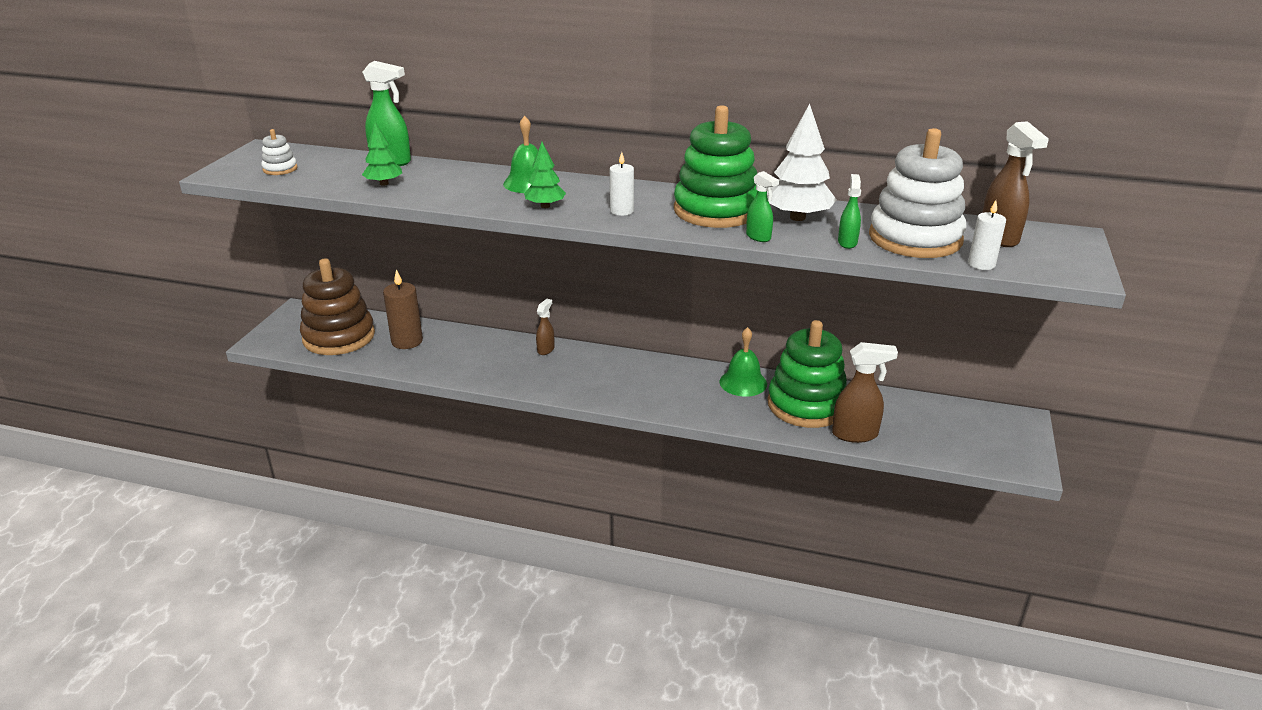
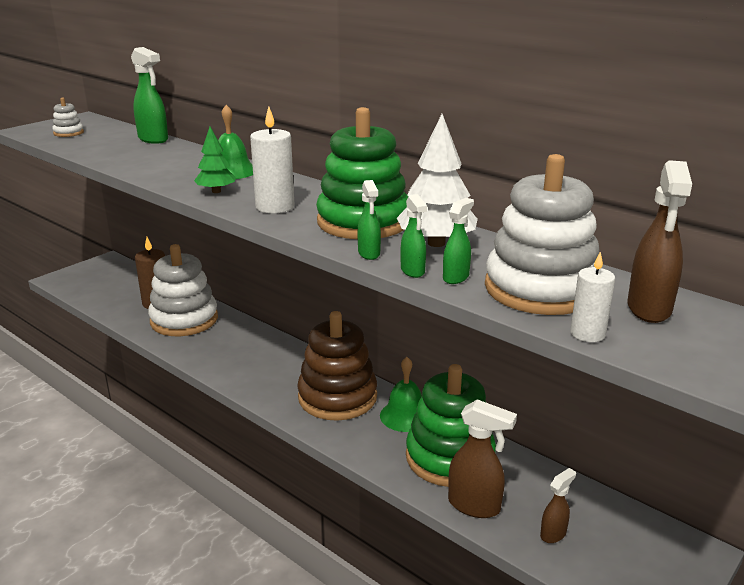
camera: 25 degrees right, 5 degrees down
brown stacking toy [300,258,375,355] -> brown stacking toy moved to [297,311,377,421]
green tree [362,122,402,186] -> none
brown spray bottle [536,299,555,355] -> brown spray bottle moved to [540,468,576,543]
white candle [610,152,634,216] -> white candle [250,106,294,213], size x1.58
none -> white stacking toy [148,244,218,336]
none -> green spray bottle [400,194,427,278]

